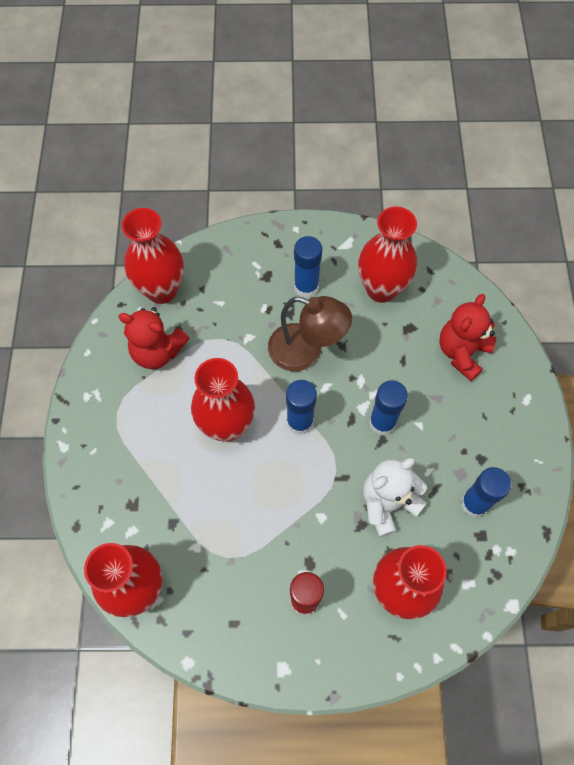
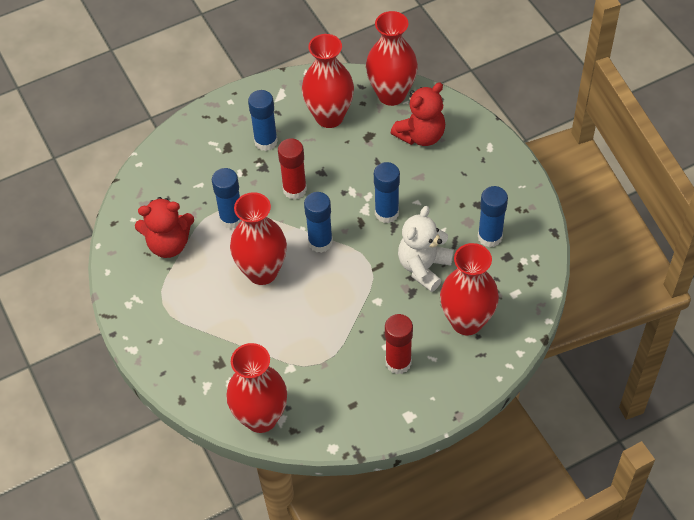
camera: 25 degrees left, 10 degrees down
red vase [122,208,184,304] -> red vase moved to [366,11,418,106]
brown lamp [268,296,352,371] -> red glue stick [278,138,307,200]
red teddy bear [439,294,496,381] -> red teddy bear turned 135 degrees counterclockwise [391,83,445,146]
none -> blue glue stick [212,168,242,229]

